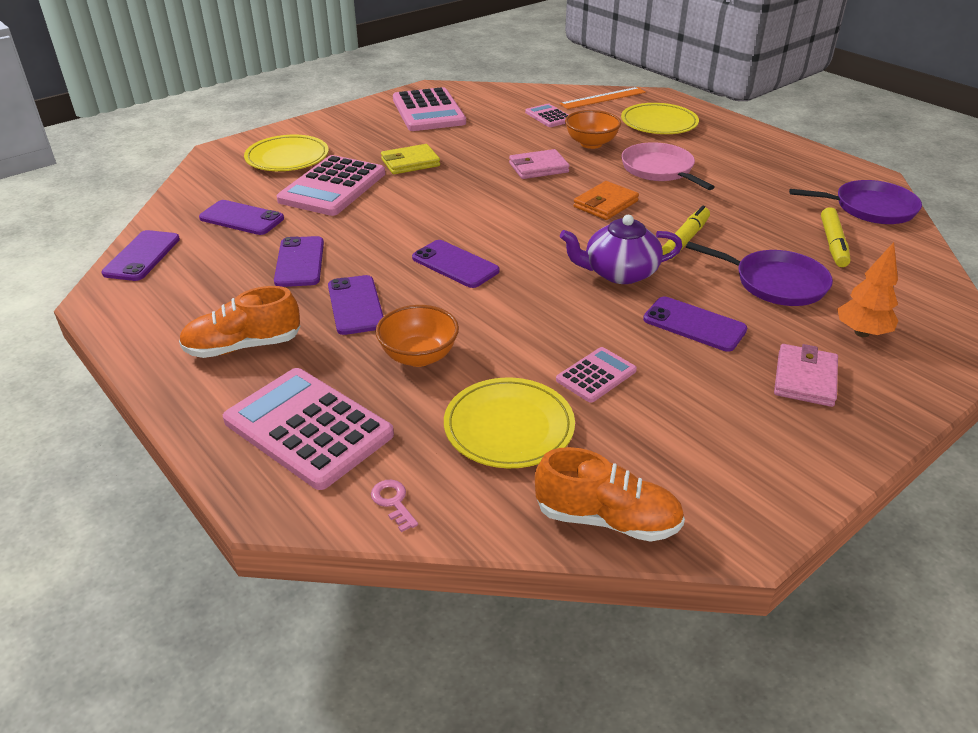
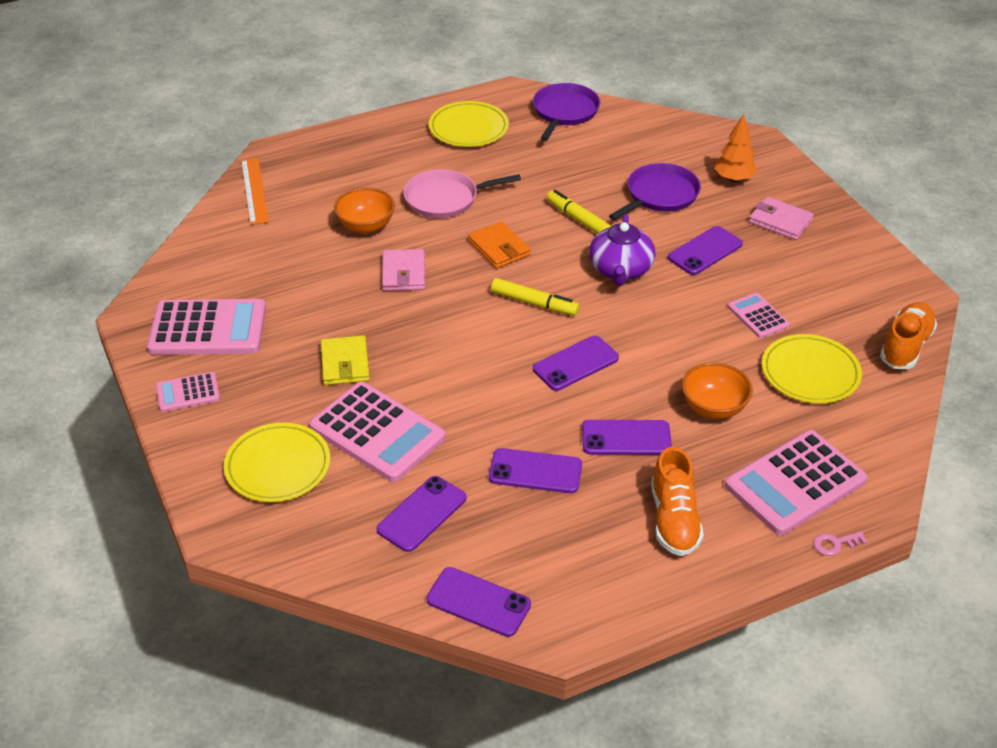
camera: 75 degrees left, 5 degrees up
pink key [371,480,418,532] -> pink key moved to [814,531,867,556]
pink calculator [525,104,568,127] -> pink calculator moved to [156,372,220,412]
yellow plate [621,103,699,134] -> yellow plate moved to [429,101,509,147]
yellow marker [821,207,851,267] -> yellow marker moved to [491,278,579,316]

